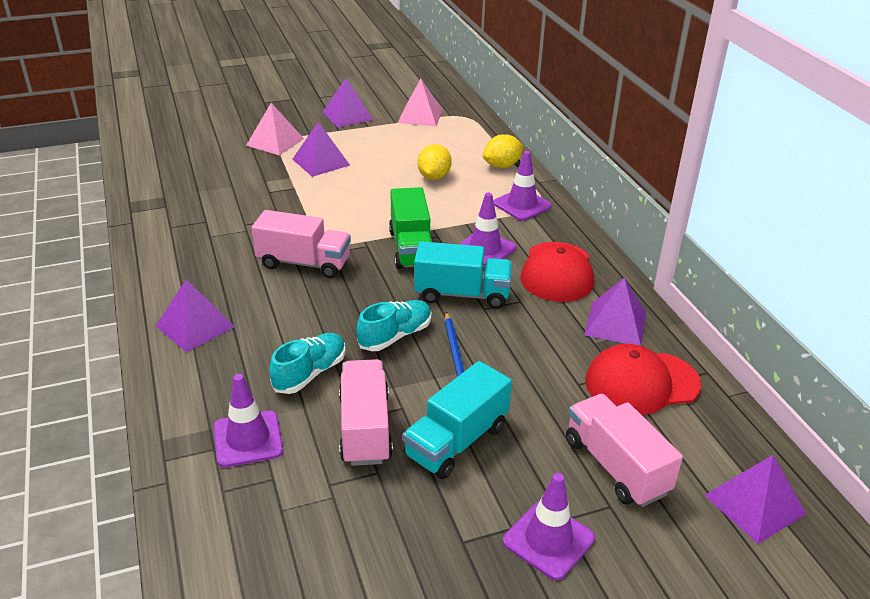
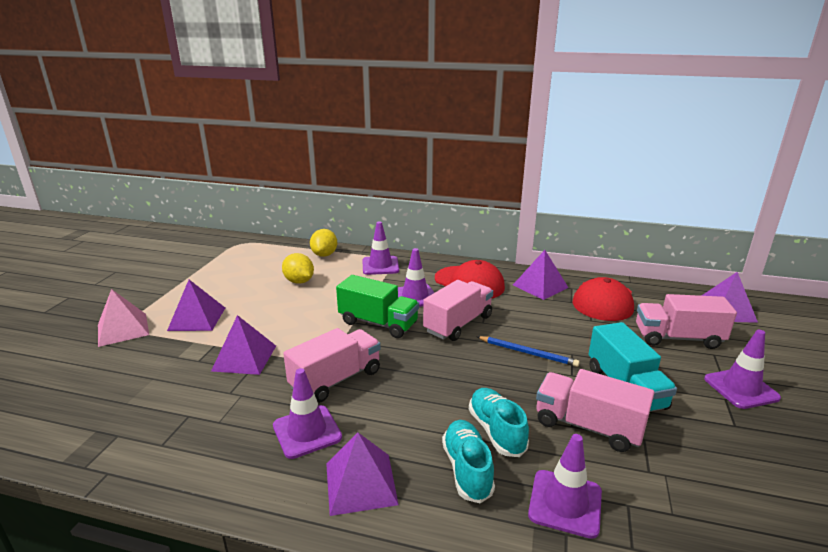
camera: 55 degrees left, 10 degrees down
purple pyramid [323,78,374,128] -> purple pyramid moved to [211,315,276,375]
turquoise shoe [357,300,432,351] -> turquoise shoe moved to [442,420,495,503]
pink pyramid [398,79,443,126] -> none
turquoise truck [414,241,512,309] -> pink truck [423,280,493,341]
none -> purple traffic cone [273,368,342,459]

